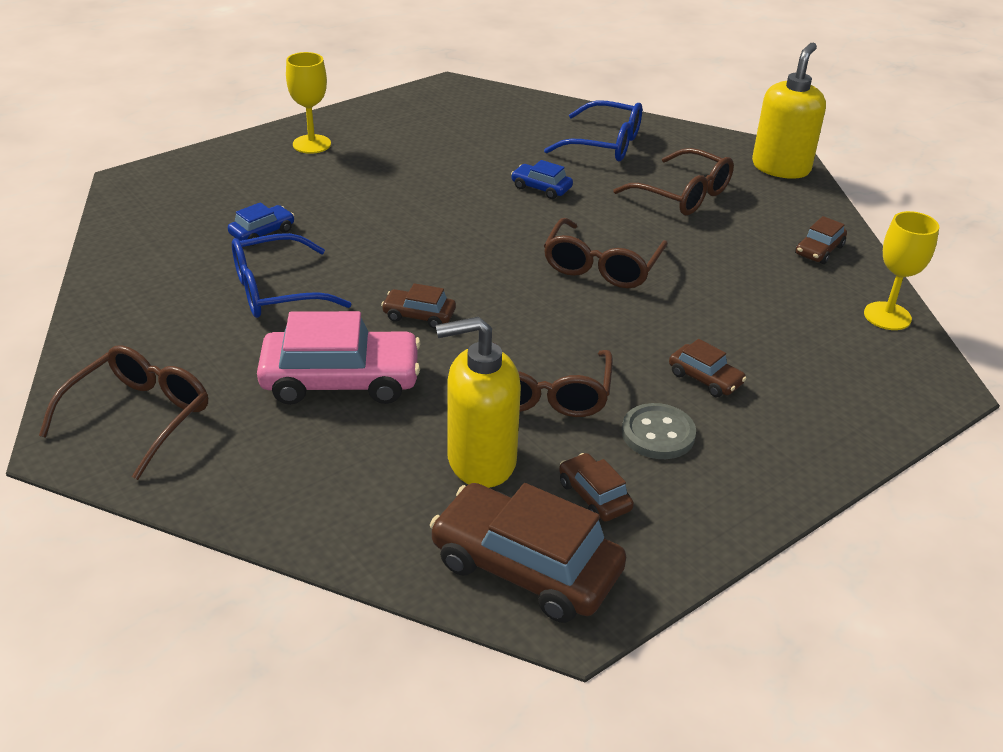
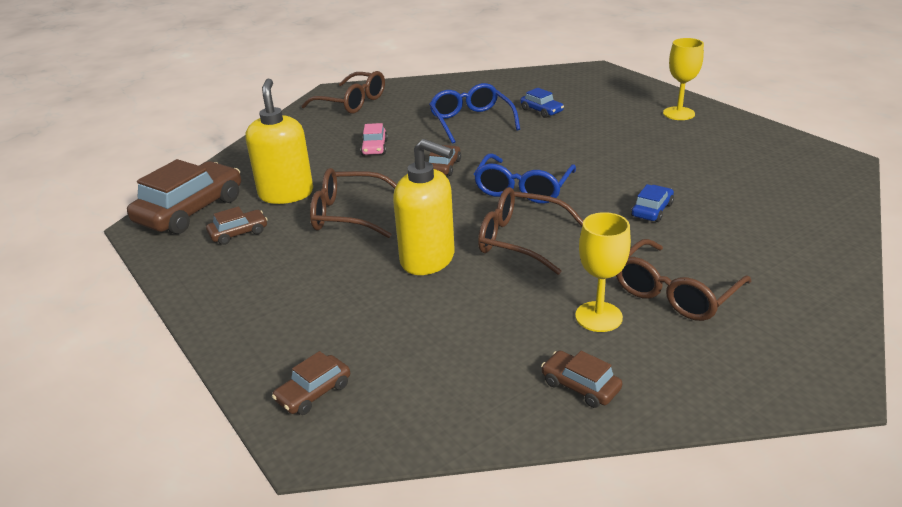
camera: 95 degrees right, 5 degrees down
pink car [257,311,421,405] -> pink car [360,123,388,155], size x0.49
blue glasses [544,100,642,161] -> blue glasses moved to [474,154,576,204]
grey button [622,403,696,459] -> none
brown car [669,339,747,397] -> brown car moved to [272,351,350,415]
yellow soap dispenser [752,43,826,179] -> yellow soap dispenser moved to [393,139,455,275]
yellow goblet [864,211,939,330] -> yellow goblet moved to [575,212,631,332]

